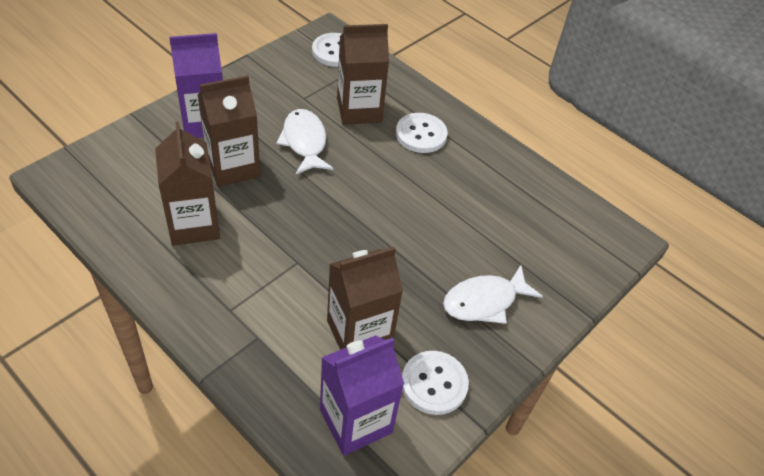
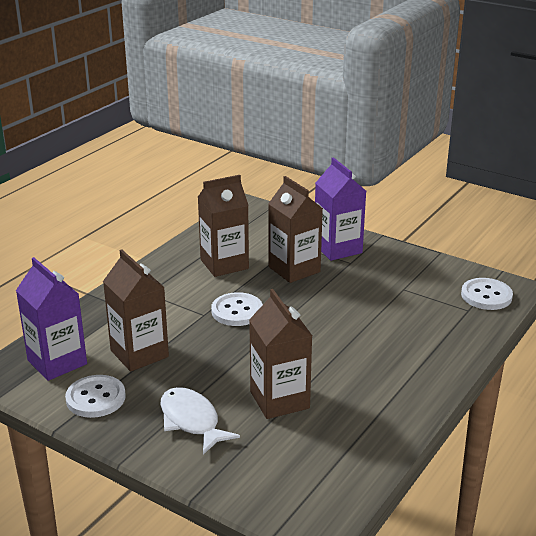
camera: 85 degrees right, 20 degrees down
white fish [276,109,334,174] -> none
brown carton [337,24,389,125] -> brown carton moved to [249,289,312,419]
white button [396,113,448,153] -> white button moved to [211,292,263,326]

